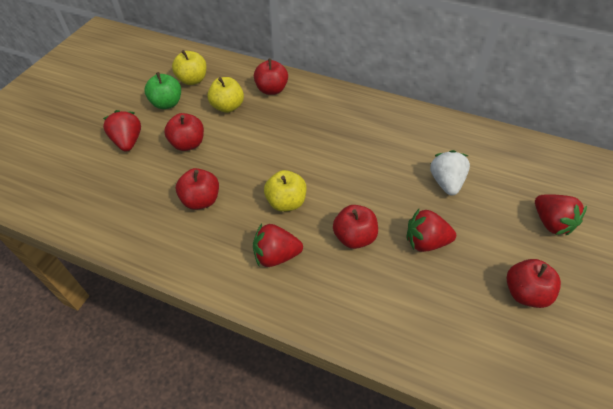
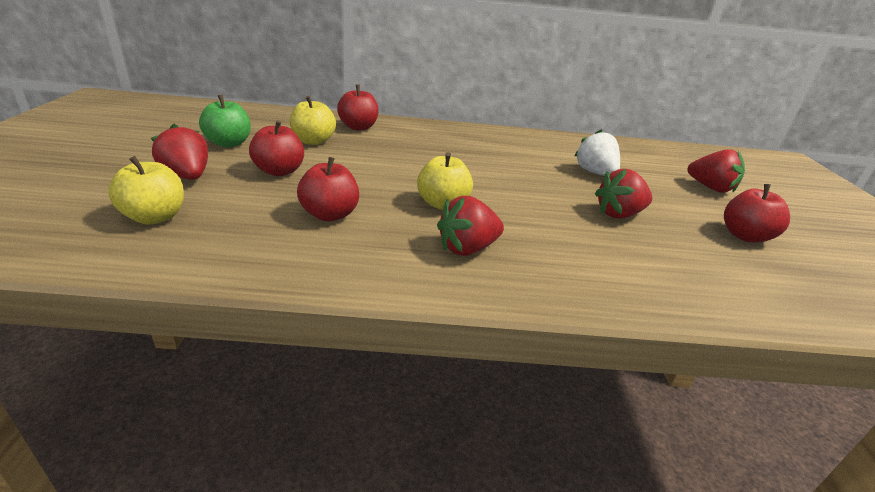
camera: 25 degrees left, 20 degrees down
yellow apple [172,50,207,85] -> yellow apple moved to [108,156,184,225]
red apple [333,205,378,249] -> none

